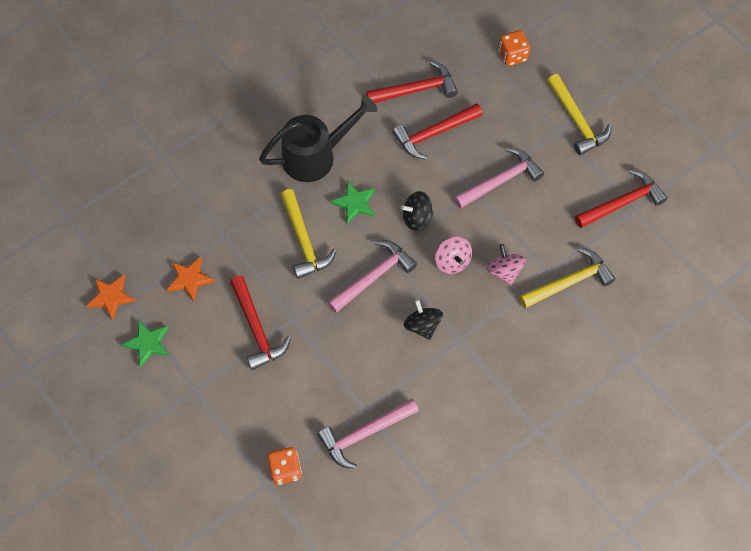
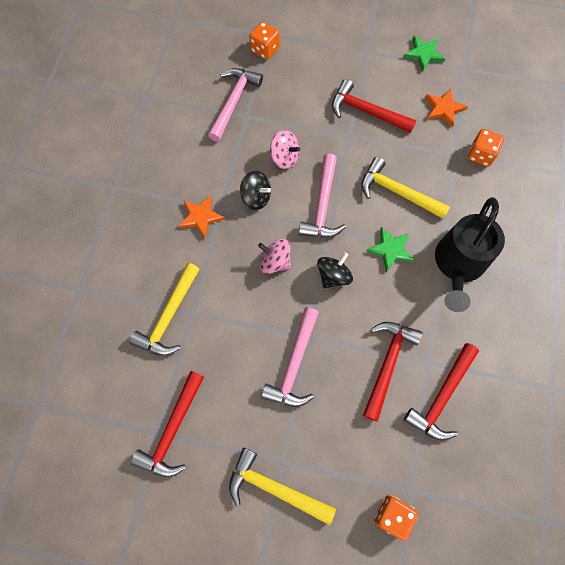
camera: 140 degrees right, 5 degrees up
orange star [86,275,136,321] -> orange star moved to [179,195,225,238]
pink spinning top [487,244,526,285] -> pink spinning top moved to [270,130,300,169]
none -> orange dice [468,129,504,167]

